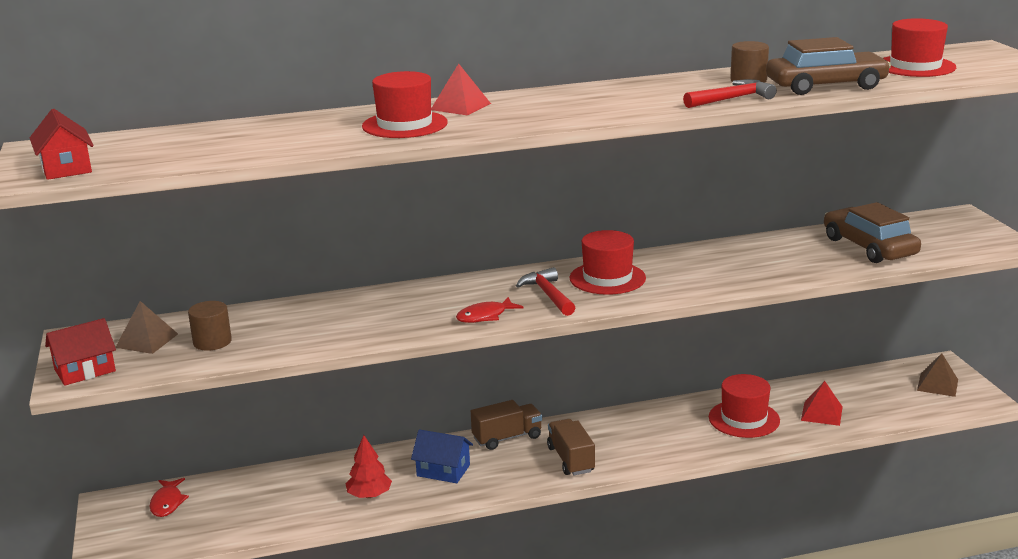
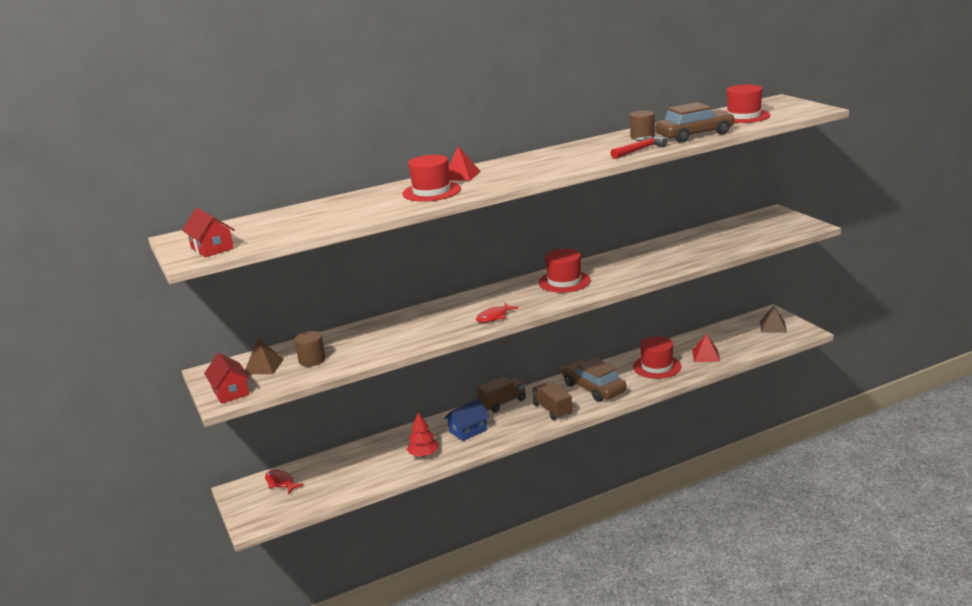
camera: 10 degrees left, 0 degrees up
red house [45,318,116,386] -> red house turned 75 degrees counterclockwise [204,353,250,404]
red fish [150,478,189,517] -> red fish turned 150 degrees clockwise [265,470,304,494]
blue house [411,429,473,483] -> blue house turned 45 degrees counterclockwise [444,398,490,441]
red hammer [516,267,576,316] -> none
brown car [824,202,921,263] -> brown car moved to [562,358,627,402]

